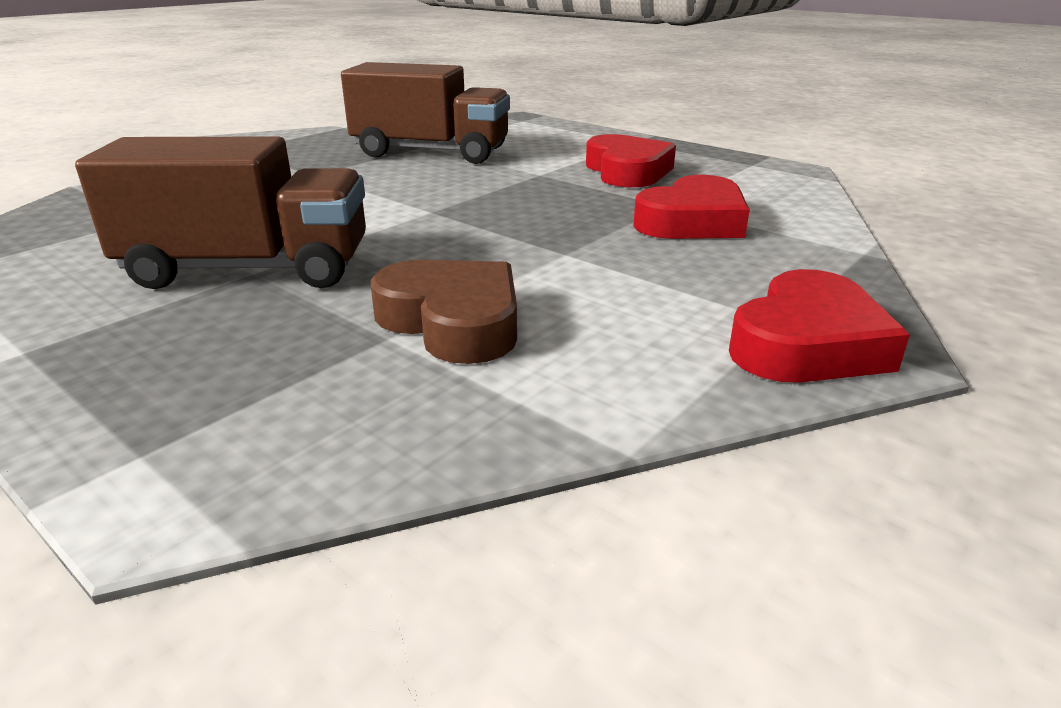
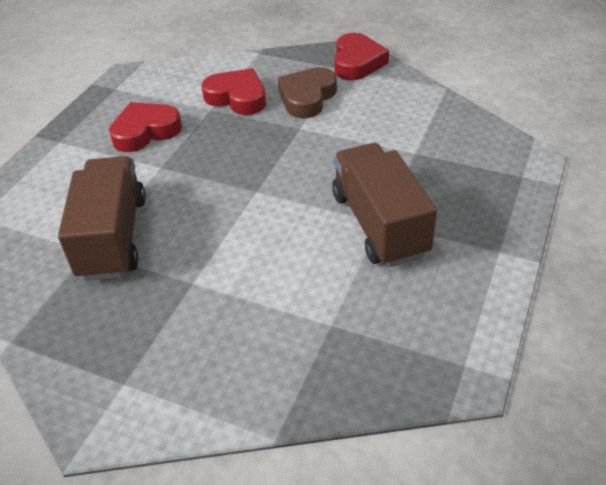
camera: 105 degrees left, 15 degrees up
brown heart [371,260,517,364] -> brown heart moved to [278,67,337,118]
red heart [729,269,910,383] -> red heart turned 75 degrees clockwise [334,33,389,80]

